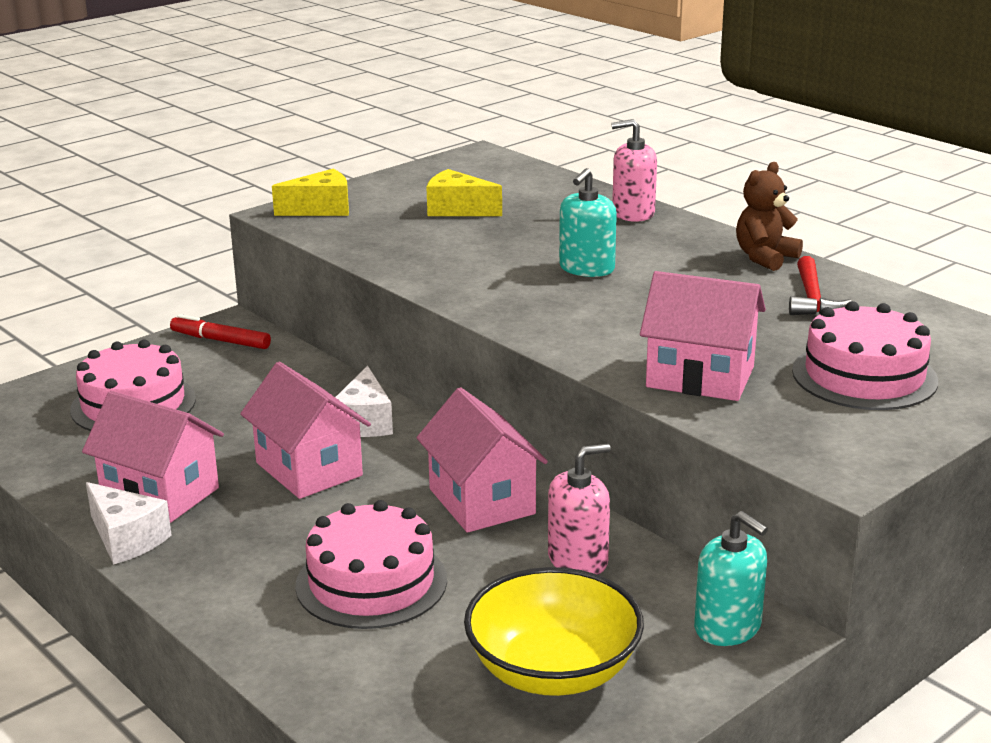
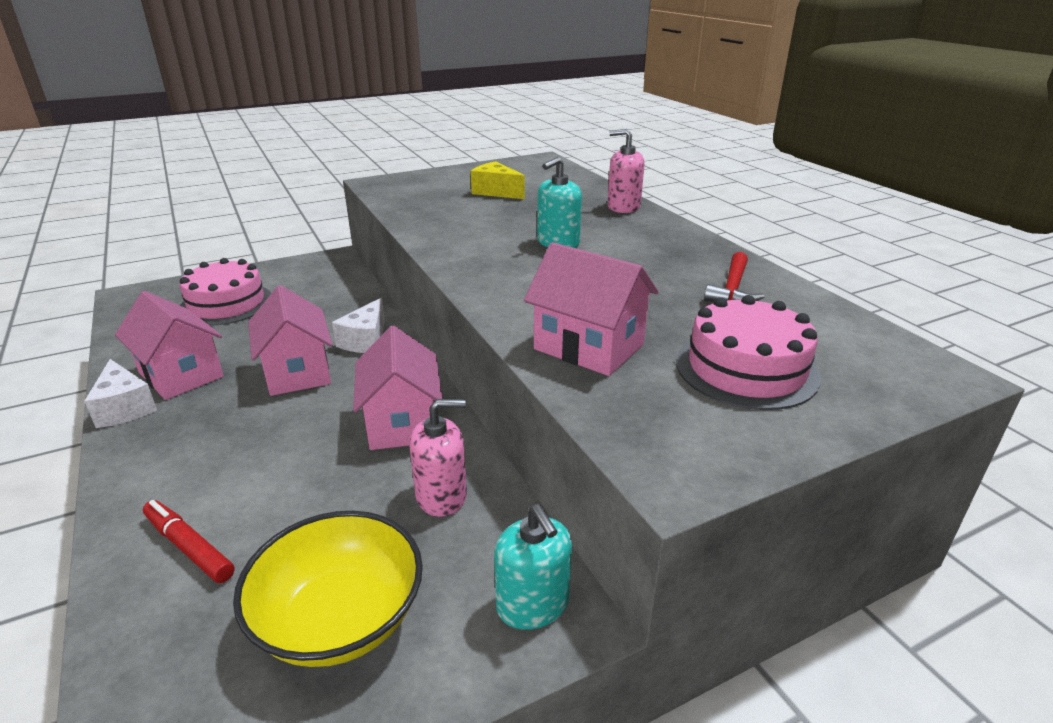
camera: 15 degrees right, 5 degrees up
red marker [170,314,271,349] -> red marker moved to [143,500,235,583]
yellow cheese [272,169,349,216] -> none
pink cake [295,500,447,629] -> none
brown teddy bear [736,162,803,271] -> none

